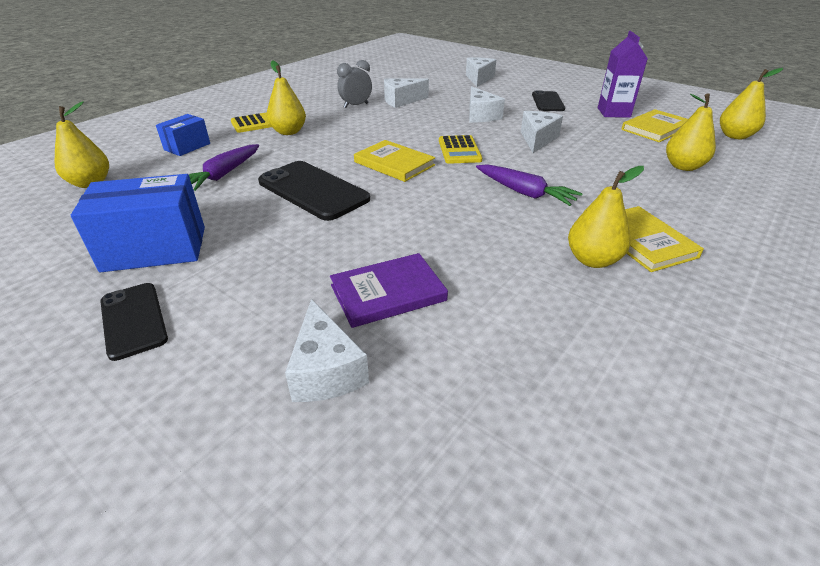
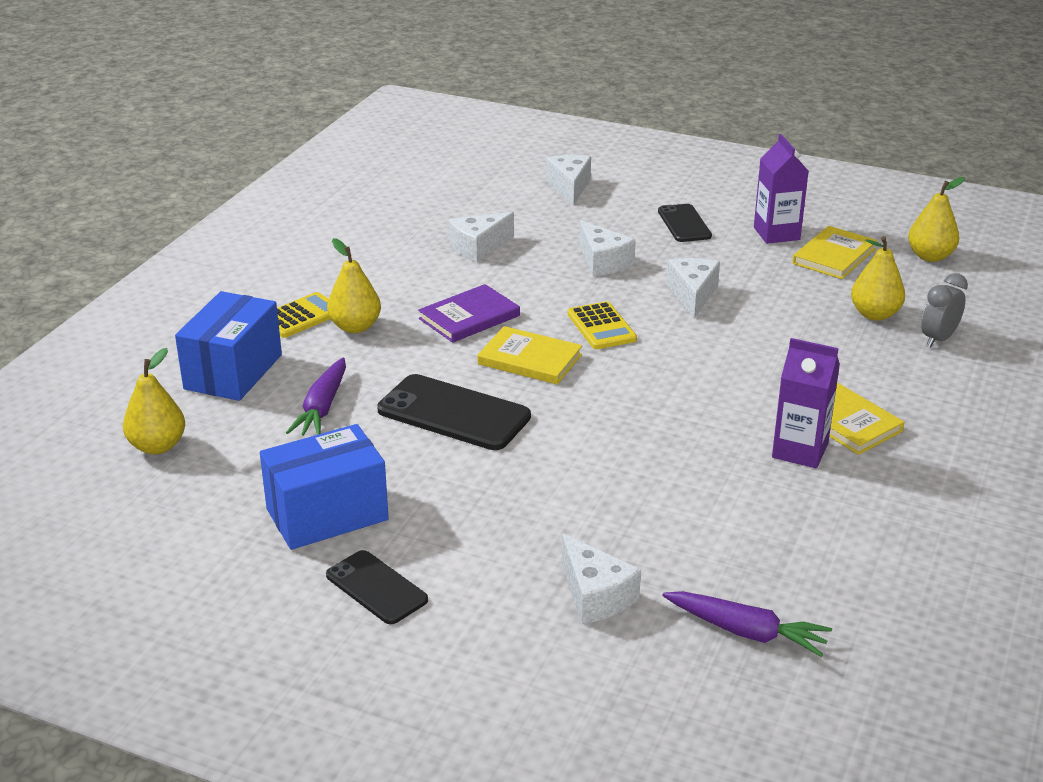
camera: 15 degrees left, 5 degrees down
blue box [156,114,210,156] -> blue box [175,291,282,401], size x1.76
purple book [330,253,448,328] -> purple book moved to [418,284,520,343]
grey clock [337,60,372,108] -> grey clock moved to [921,273,968,347]
purple carrot [476,164,583,206] -> purple carrot moved to [662,591,832,657]
yellow pear [568,166,644,268] -> purple carton [772,338,840,468]

